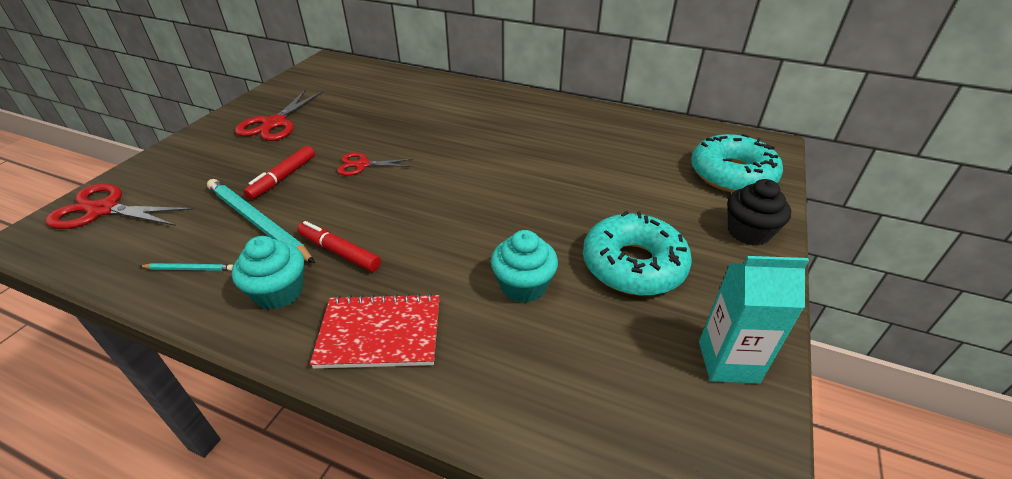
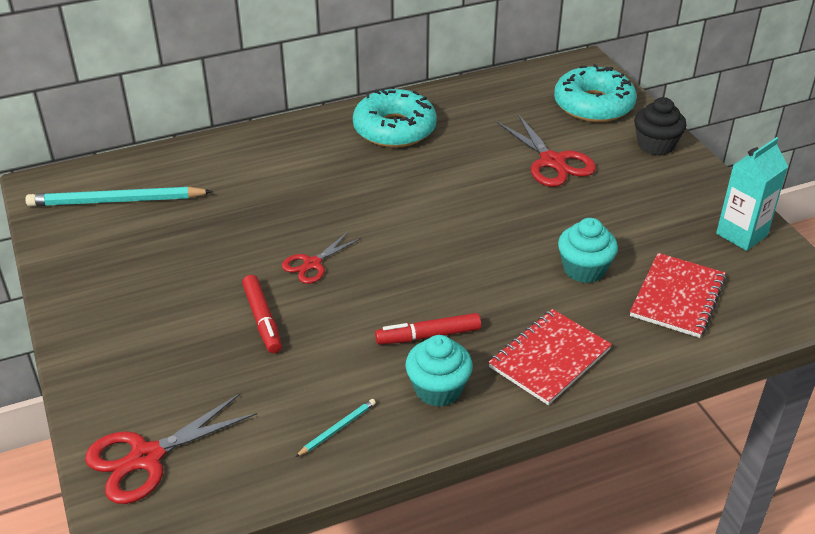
camera: 45 degrees left, 0 degrees up
turquoise pencil [207,179,315,263] -> turquoise pencil moved to [25,187,213,206]
red scissors [235,89,323,141] -> red scissors moved to [496,114,596,187]
turquoise donut [583,211,692,296] -> turquoise donut moved to [353,89,437,148]
none -> red notebook [630,253,726,338]

